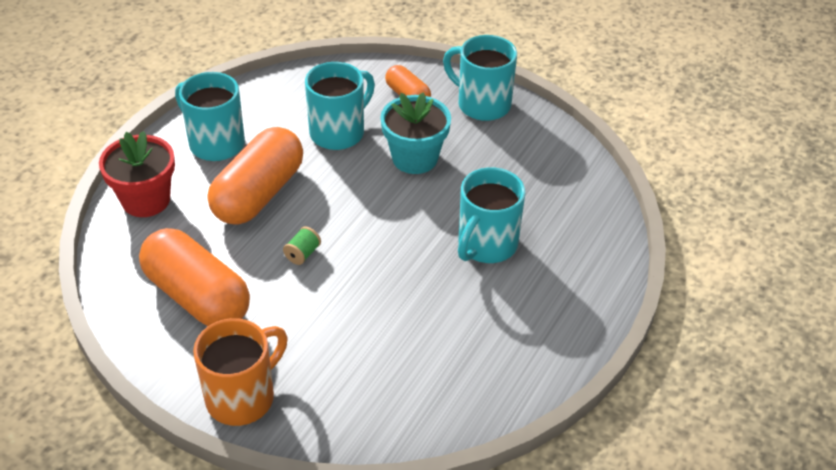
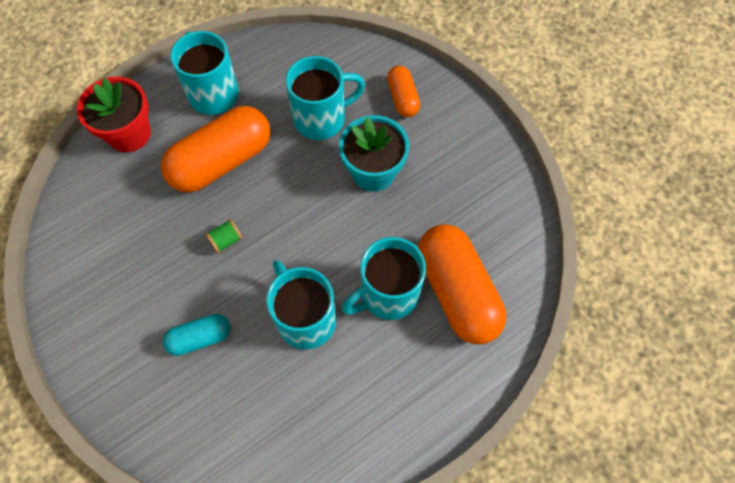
camera: 25 degrees right, 20 degrees up
orange capsule [139,228,250,326] -> orange capsule moved to [418,224,506,344]
orange mug [193,318,288,426] -> none
turquoise mug [443,35,517,121] -> turquoise mug moved to [266,260,336,350]
none -> turquoise capsule [163,314,230,356]

